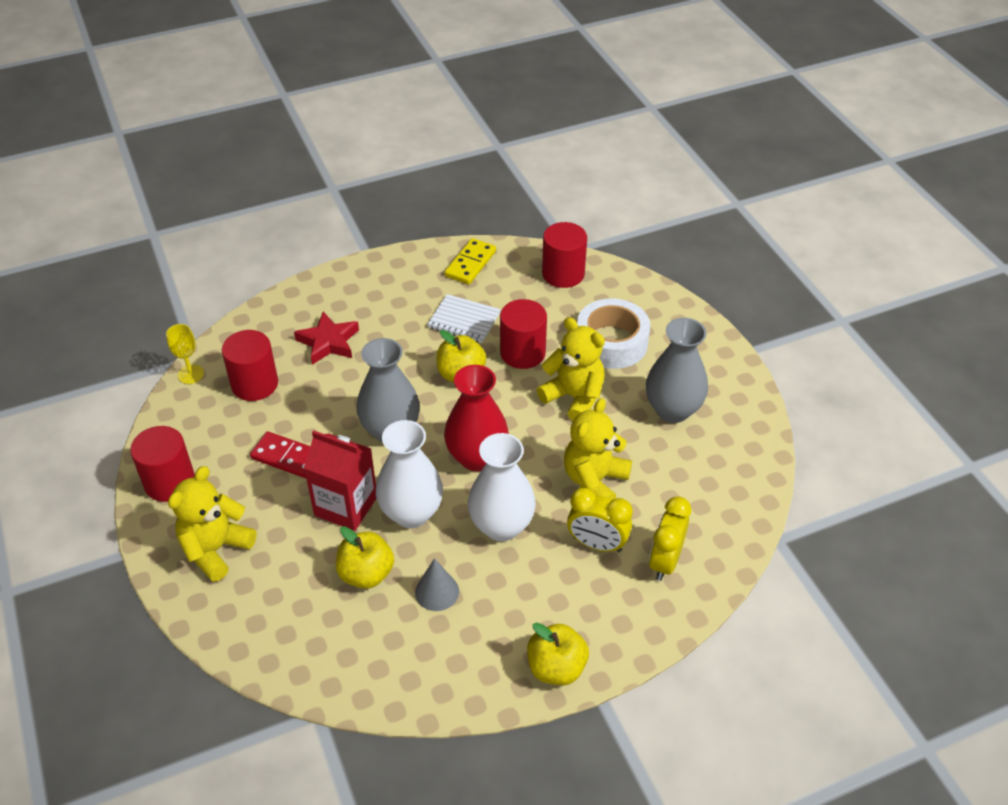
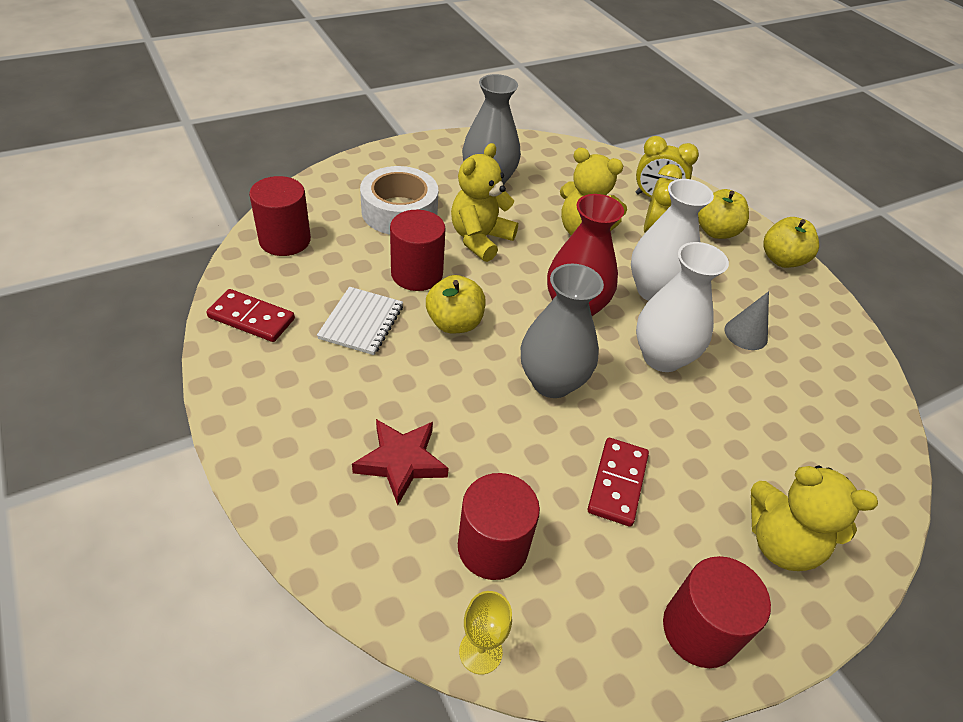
camera: 100 degrees left, 0 degrees up
red carton [304,430,377,531] -> none
yellow apple [336,526,394,589] -> yellow apple moved to [698,189,749,239]
yellow domino [444,238,496,284] -> red domino [206,289,295,342]

